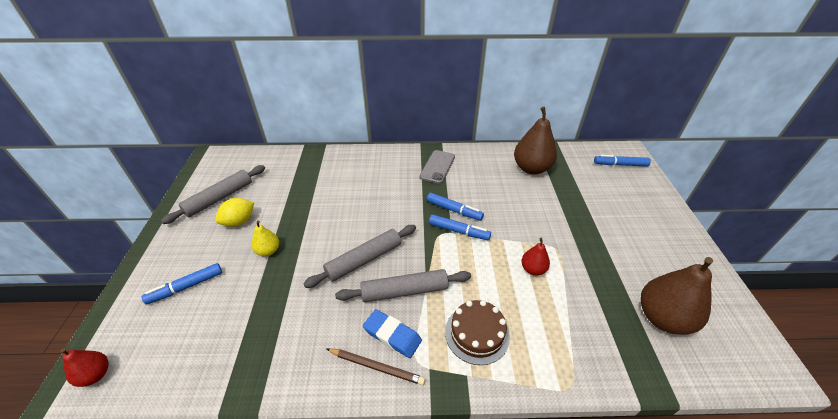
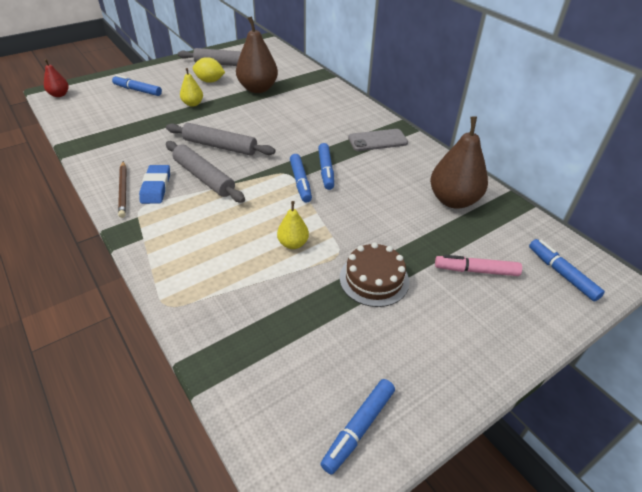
camera: 55 degrees right, 0 degrees up
brown cake [445,300,510,365] -> brown cake moved to [340,242,409,307]
red pear [521,238,550,275] -> yellow pear [277,201,309,249]
brown pear [641,257,713,335] -> brown pear moved to [236,16,278,93]
none -> blue marker [320,379,395,474]
none -> pink marker [435,255,522,276]

